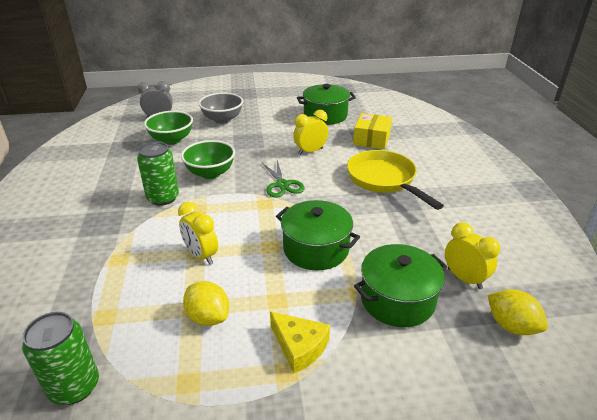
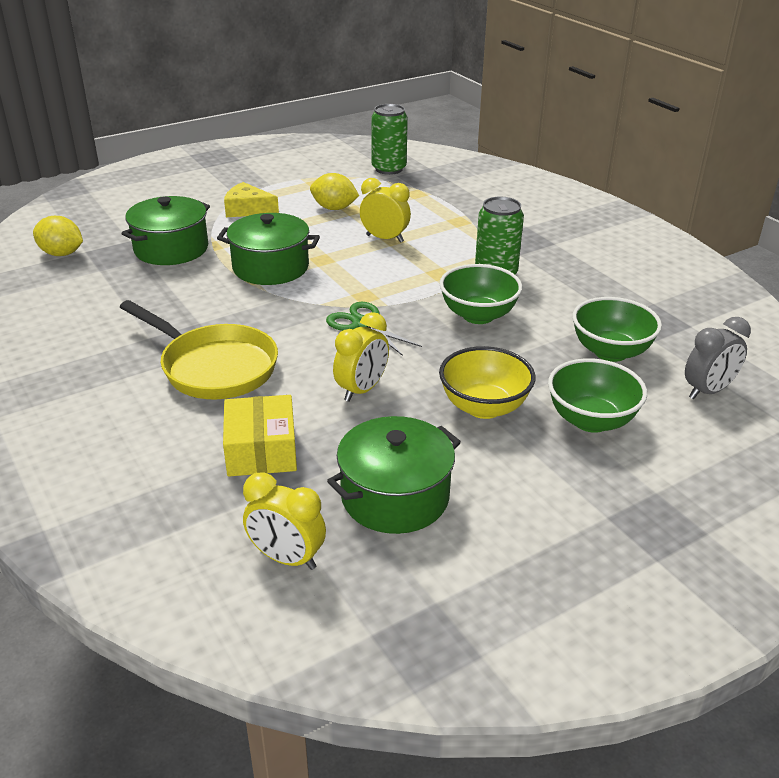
camera: 155 degrees right, 0 degrees up
grey bowl [198,92,243,124] -> green bowl [548,358,647,433]
yellow clock [445,222,501,289] -> yellow clock moved to [243,472,326,570]
none -> yellow bowl [439,346,535,419]

